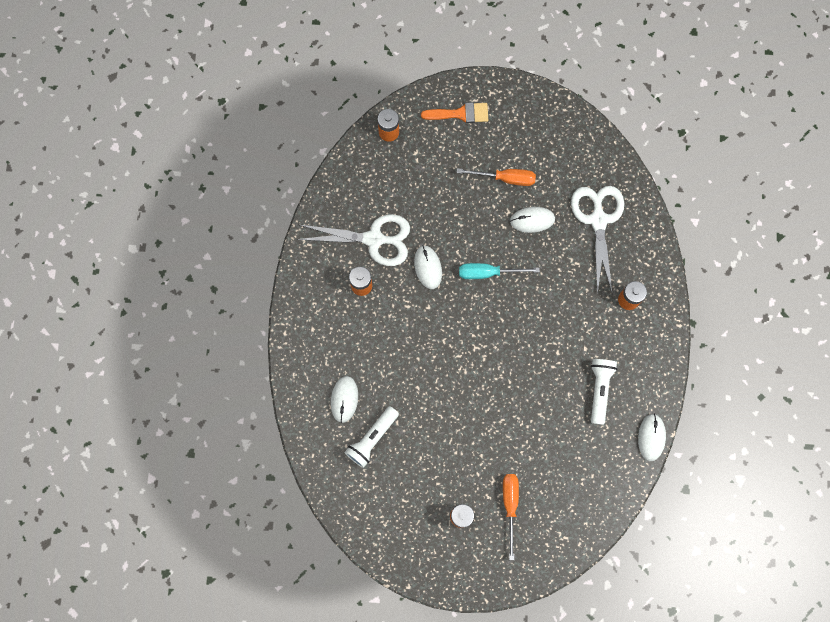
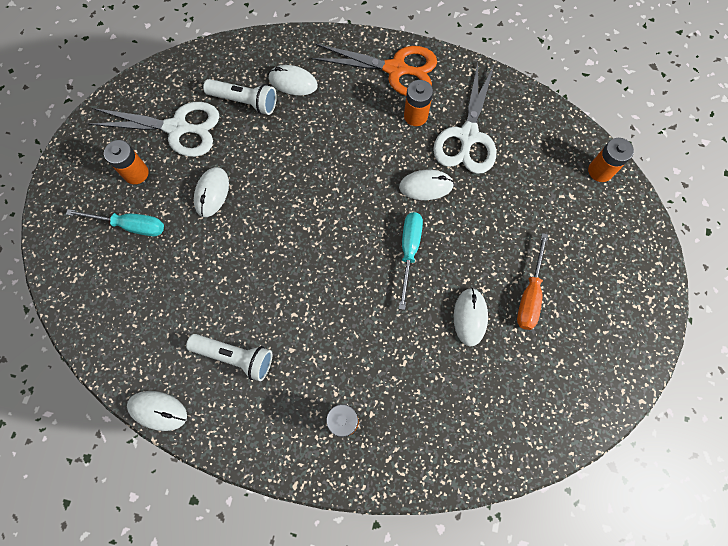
camera: 100 degrees right, 5 degrees down
white flashlight [344,406,399,468] -> white flashlight turned 150 degrees clockwise [203,79,277,115]
orange brush [421,102,488,123] -> none
orange screwdriver [503,474,519,560] -> turquoise screwdriver [66,209,164,236]
white scissors [571,186,624,294] -> white scissors moved to [88,102,220,157]
none -> white mouse [194,167,229,217]
none -> orange scissors [311,44,437,96]

